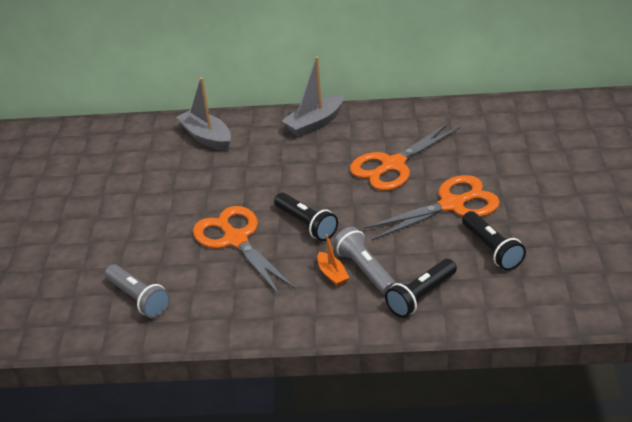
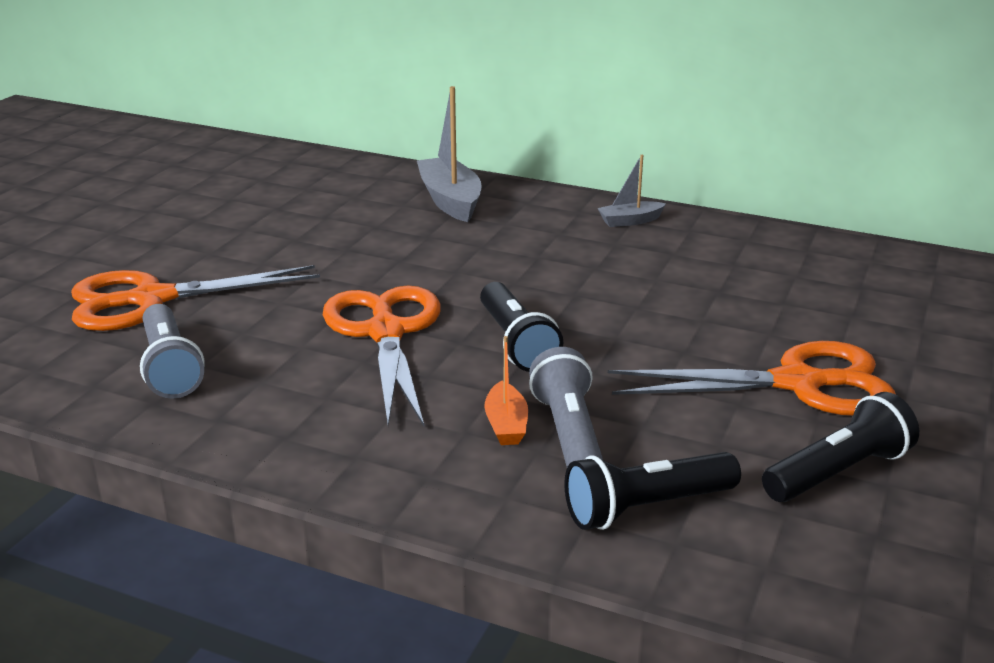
camera: 20 degrees right, 10 degrees down
grey boat [282,57,344,137] -> grey boat [597,155,666,227], size x0.55
orange scissors [350,122,460,191] -> orange scissors moved to [71,265,320,331]
black flashlight [462,211,526,271] -> black flashlight turned 120 degrees counterclockwise [762,392,919,502]

